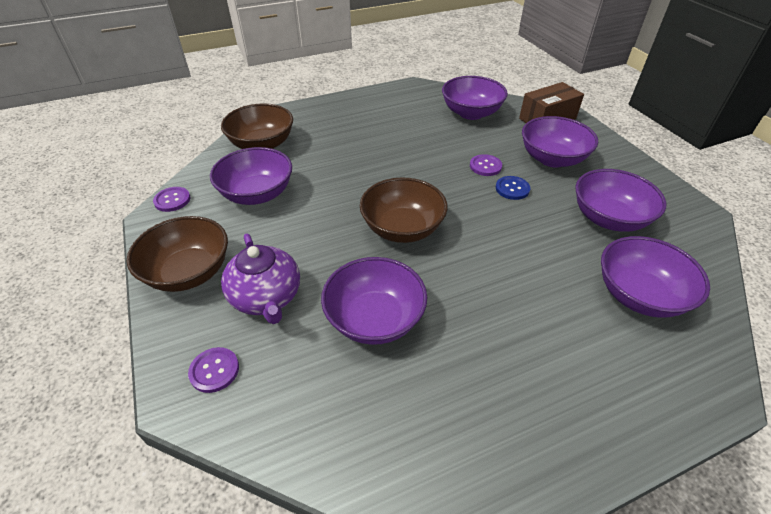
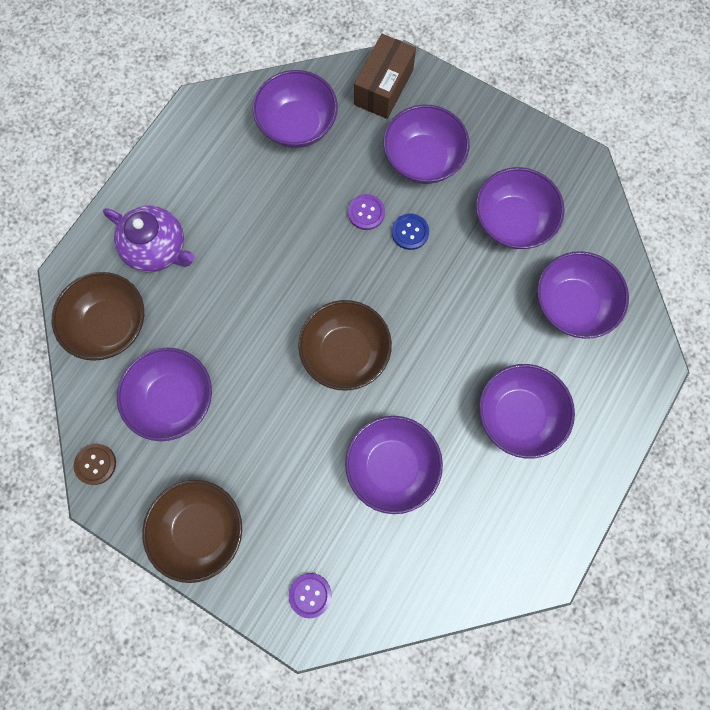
camera: 35 degrees left, 30 degrees up
purple button [153,187,190,212] -> brown button [74,444,116,485]
purple teapot [221,234,300,324] -> purple teapot moved to [103,205,194,272]
none -> purple bowl [479,364,575,459]

